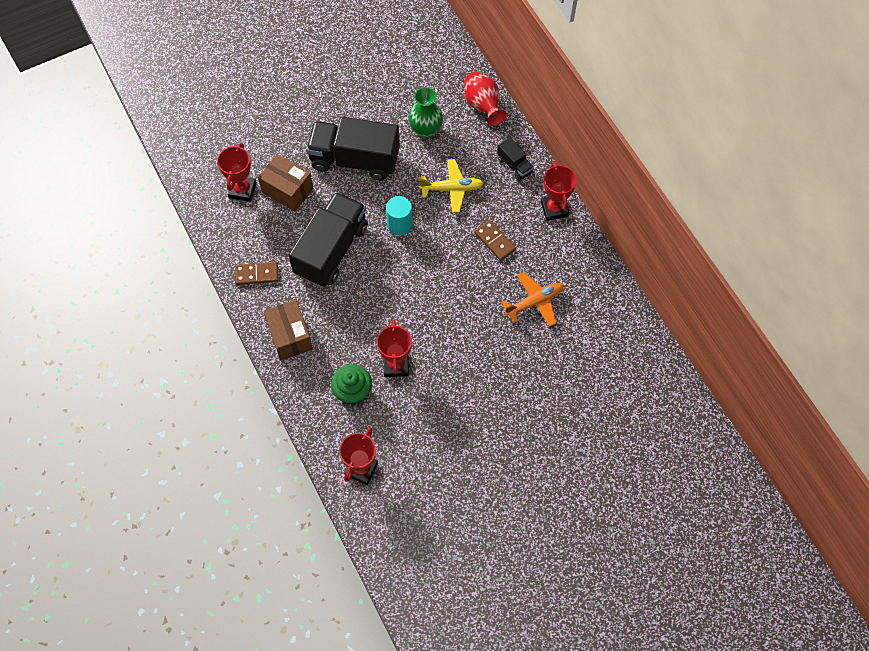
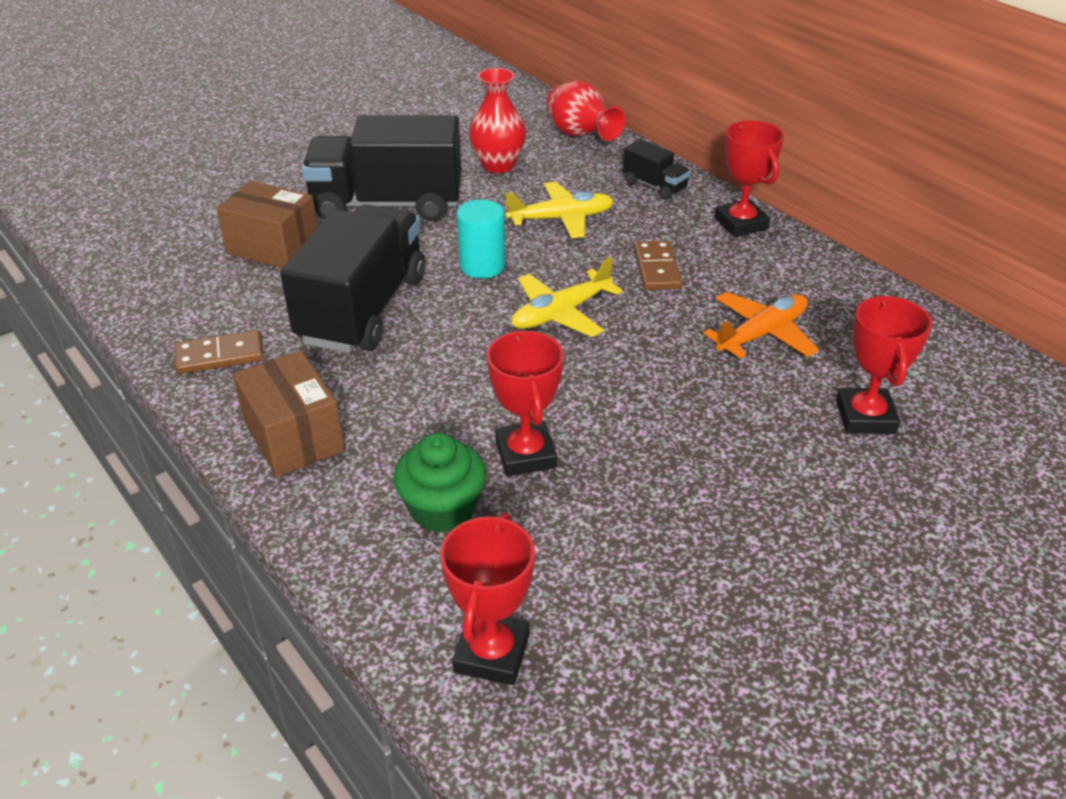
camera: 10 degrees left, 25 degrees down
red trophy [217,143,257,202] -> red trophy moved to [836,295,932,434]
green vase [408,87,443,138] -> red vase [469,68,526,173]
brown domino [474,220,516,261] -> brown domino turned 45 degrees clockwise [634,240,682,290]
none -> yellow plane [512,257,623,337]

